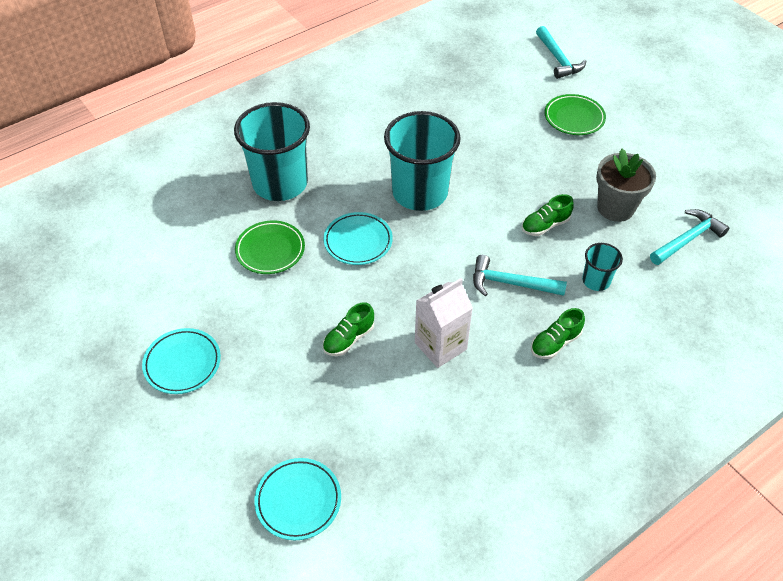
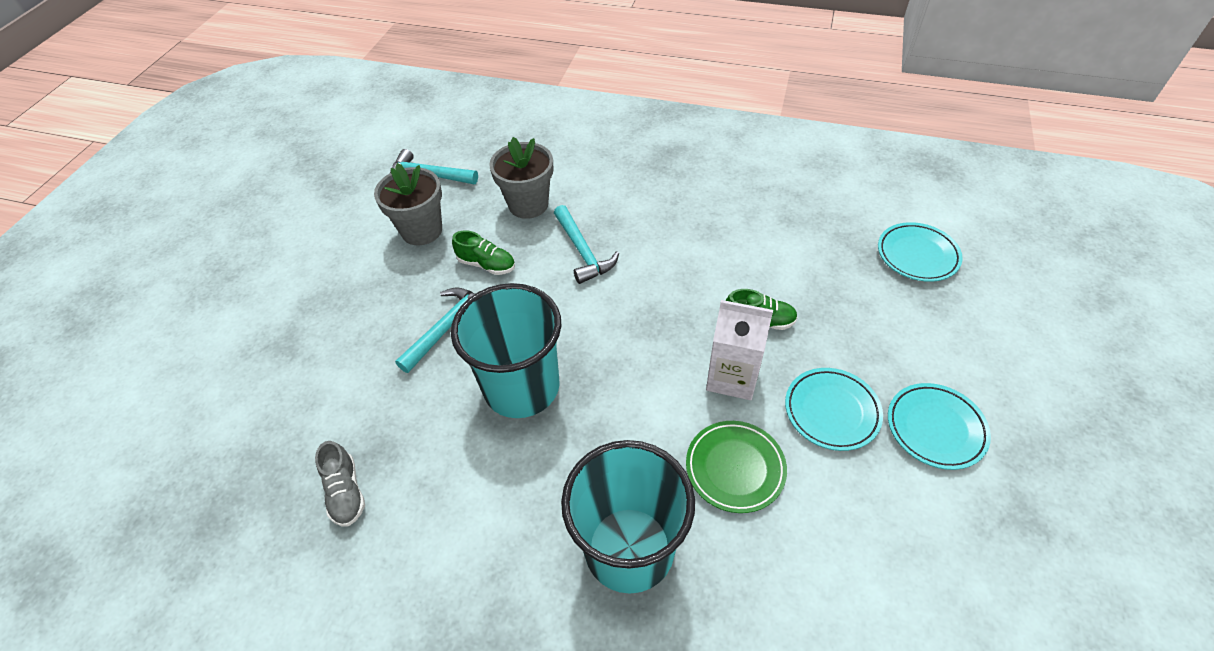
camera: 125 degrees left, 0 degrees up
turquoise plate [323,212,393,265] -> turquoise plate moved to [785,368,883,451]
white carton [415,278,473,368] -> white carton moved to [706,300,773,400]
green shoe [531,308,585,359] -> none
turquoise hammer [536,26,587,79] -> turquoise hammer moved to [395,287,475,373]
green plate [544,94,606,135] -> none
turquoise cup [582,243,623,291] -> grey flower pot [489,137,553,219]
none -> grey shoe [315,441,365,526]

